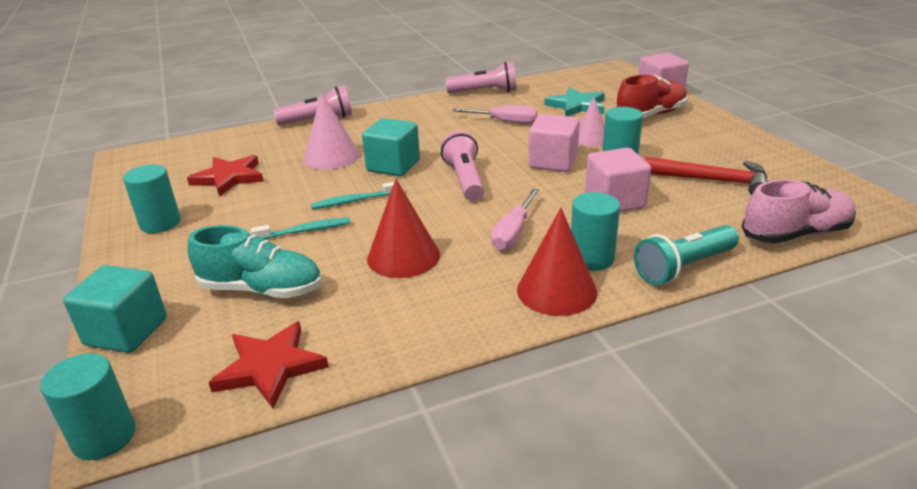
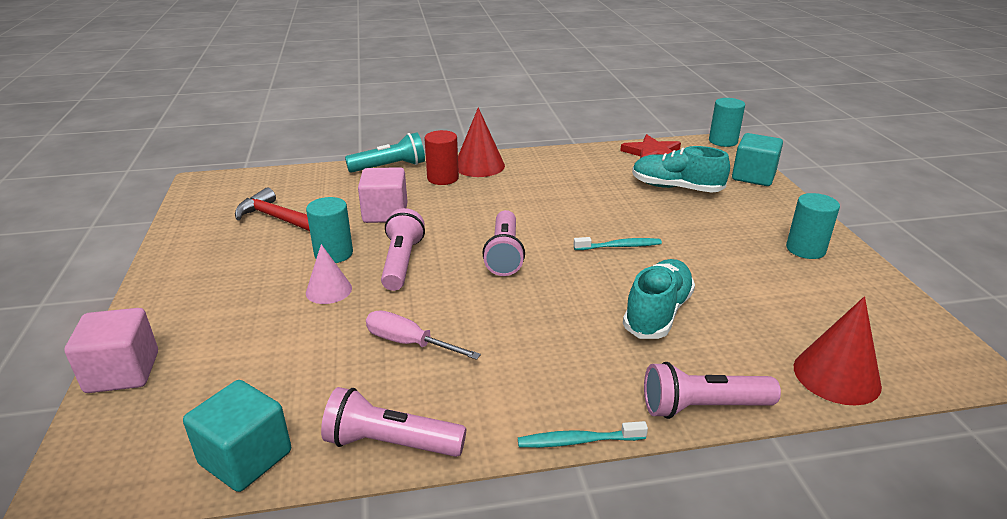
camera: 170 degrees left, 0 degrees up
red star [187,155,264,197] -> none
turquoise toothbrush [251,218,351,240] -> turquoise toothbrush moved to [518,421,648,448]
pink cone [303,92,360,170] -> turquoise shoe [623,259,695,339]
turquoise cube [362,118,420,176] -> turquoise cube moved to [183,380,291,492]
red cone [367,179,440,278] -> red cone moved to [794,296,882,406]
pink screwdriver [491,188,539,251] -> none
pink cube [528,114,580,172] -> pink flashlight [381,208,425,291]
turquoise star [544,87,605,116] -> none
turquoise cylinder [571,192,620,271] -> red cylinder [424,130,459,185]
red shoe [616,75,687,118] -> none
pink shoe [742,179,856,244] -> none

